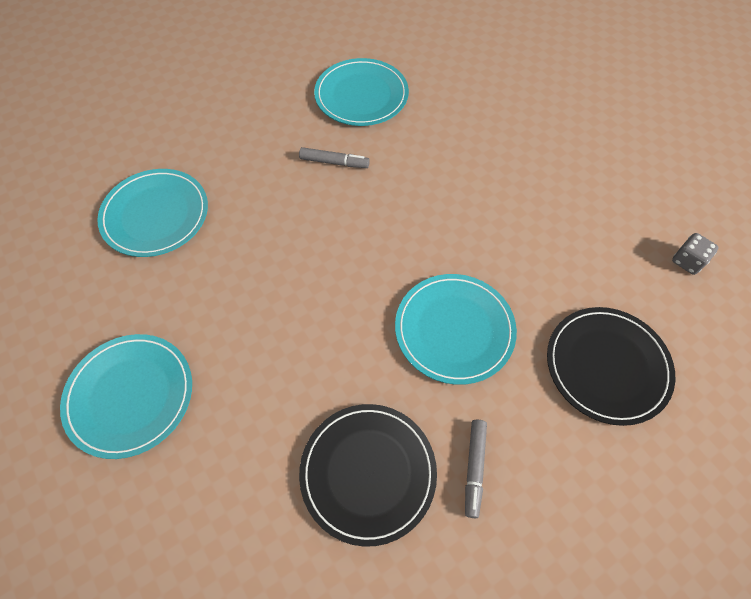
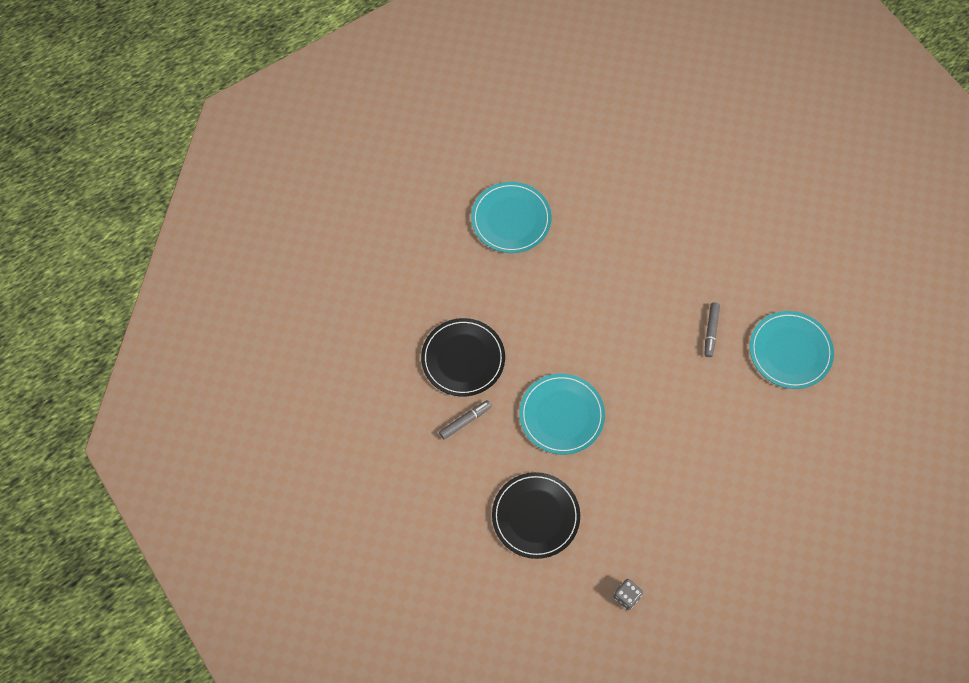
camera: 90 degrees right, 5 degrees up
turquoise plate [97,169,208,257] -> none
grey marker [465,420,487,518] -> grey marker turned 135 degrees clockwise [439,400,492,439]

